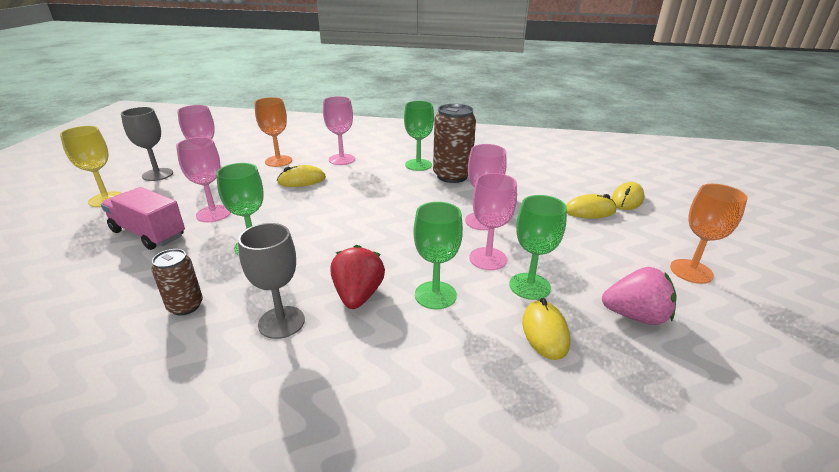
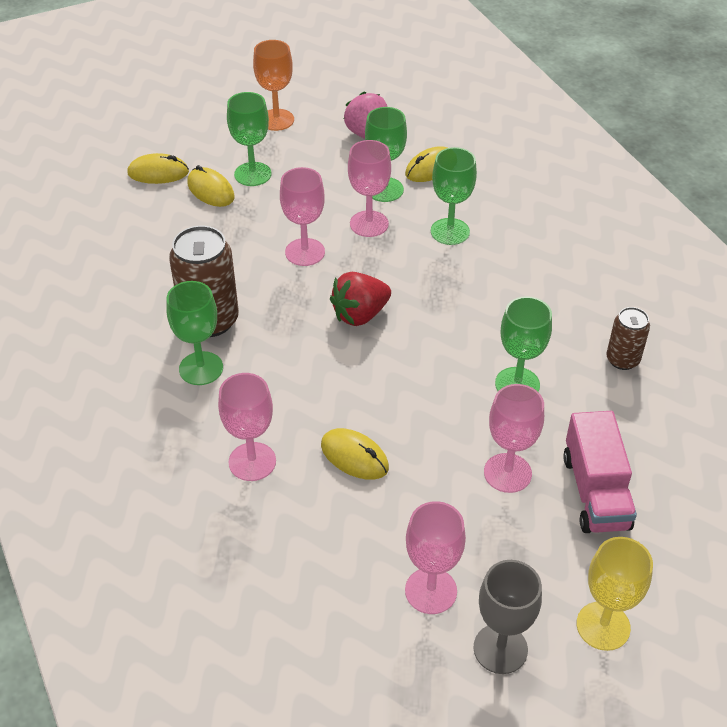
camera: 125 degrees left, 15 degrees up
grey goblet [238,223,305,339] -> none
orange goblet [255,97,292,167] -> none
red strawberry [331,245,385,309] -> red strawberry moved to [330,272,391,326]
none -> green goblet [227,92,271,186]

